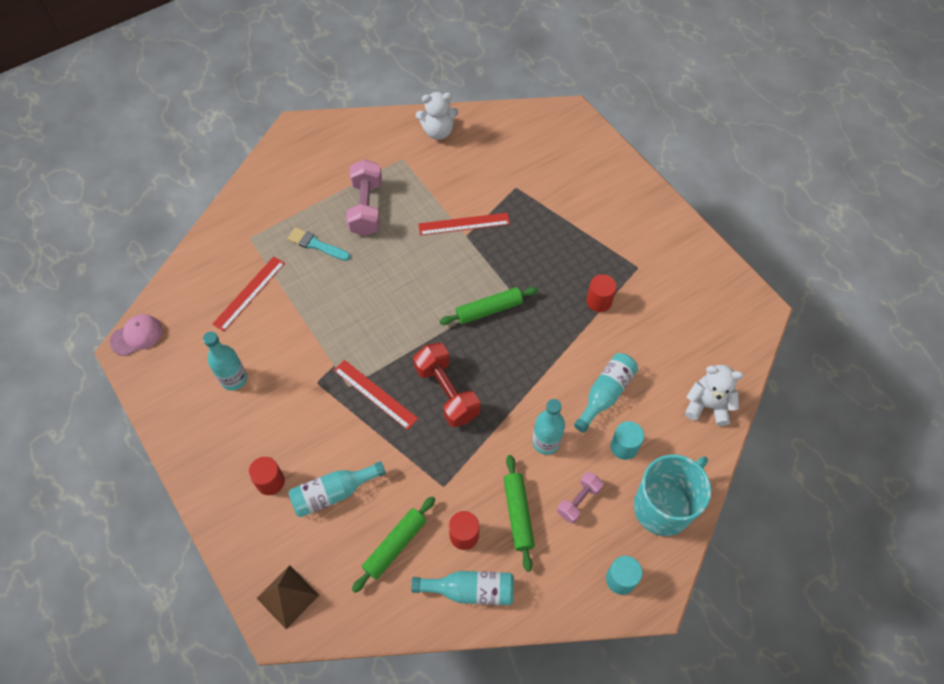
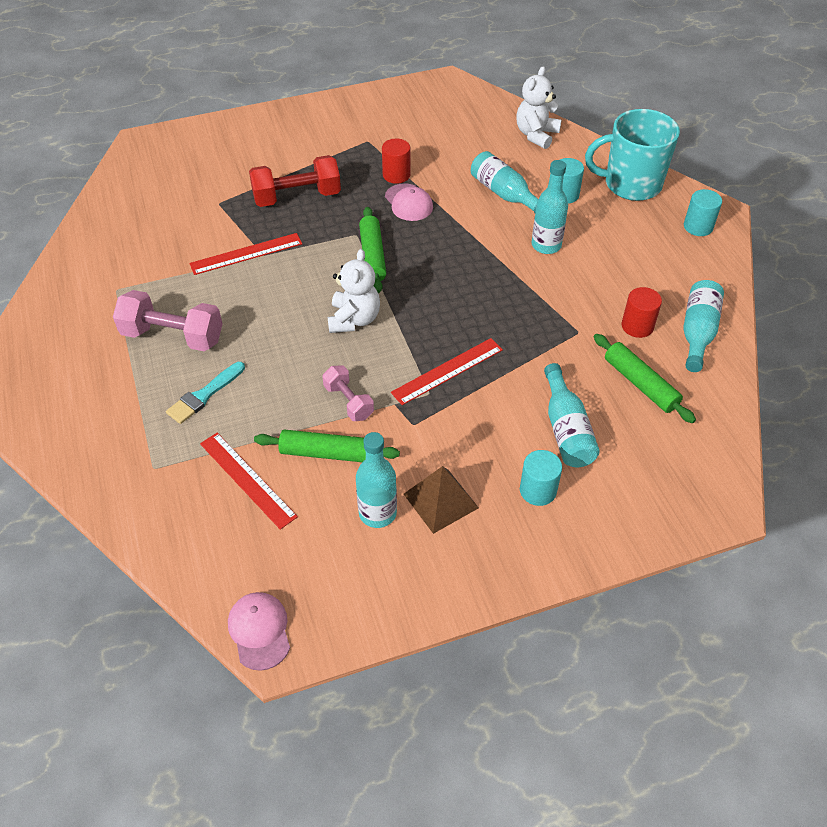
camera: 75 degrees left, 10 degrees down
red cylinder [248,457,285,495] -> turquoise cylinder [520,450,562,506]
brown pyramid [257,565,319,629] -> brown pyramid moved to [404,466,479,534]
red dumbbell [413,343,480,427] -> red dumbbell moved to [249,155,341,207]
white teddy bear [416,92,459,140] -> white teddy bear moved to [328,249,380,333]
red ruler [418,213,510,236] -> red ruler turned 60 degrees clockwise [189,233,302,275]
green rolling pin [504,455,535,572] -> green rolling pin moved to [254,429,400,462]
pink dumbbell [557,472,603,523] -> pink dumbbell moved to [322,365,374,421]
turquoise mug [634,454,711,536] -> turquoise mug turned 60 degrees counterclockwise [585,109,680,201]
none -> pink cap [385,183,433,221]

